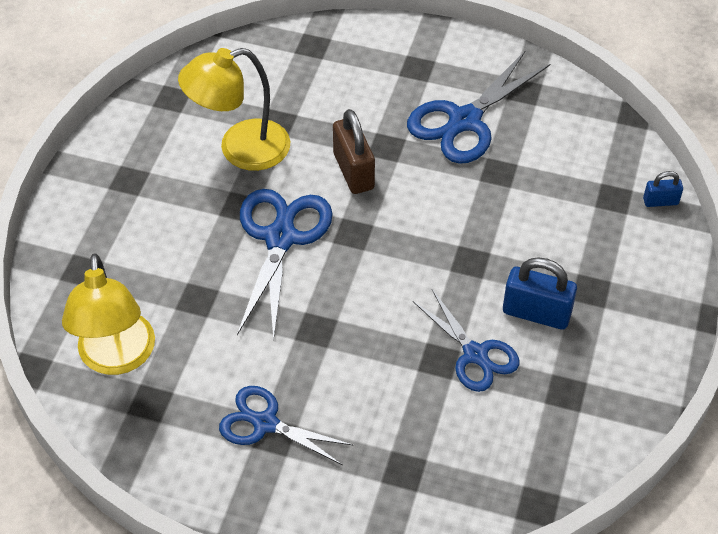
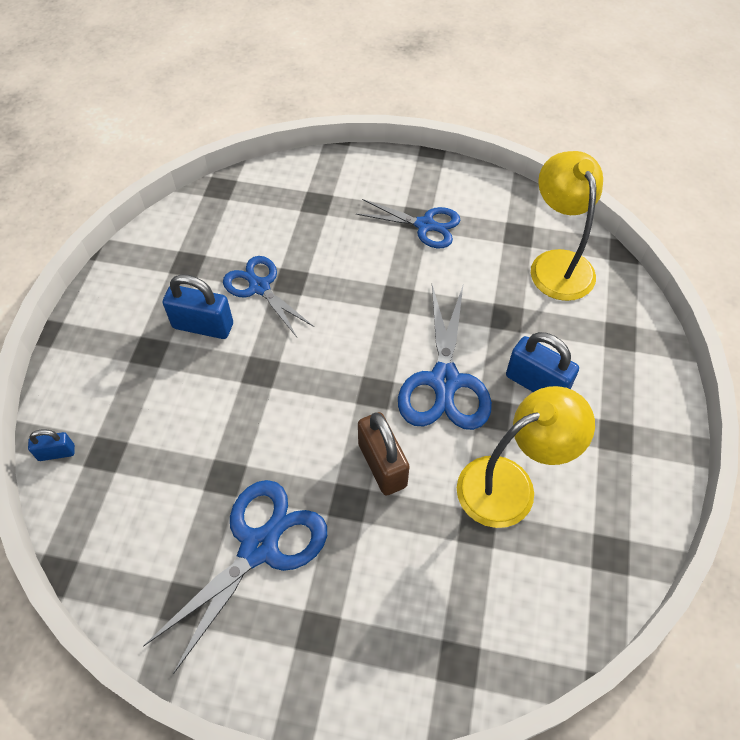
camera: 175 degrees right, 5 degrees up
none -> blue padlock [506,332,579,392]

